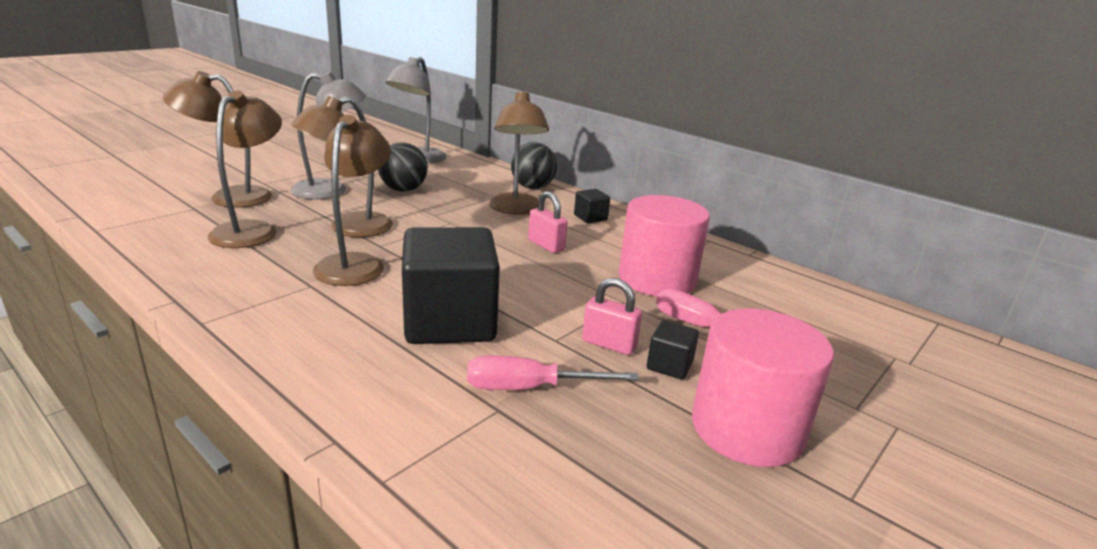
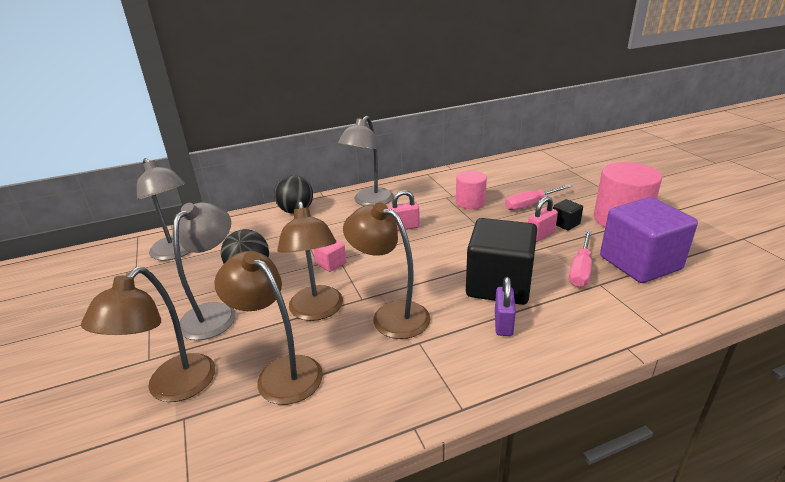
camera: 60 degrees left, 5 degrees up
brown lamp [489,90,549,215] -> none
black cube [574,189,610,223] -> grey lamp [338,116,394,206]
pink cylinder [619,195,710,296] -> pink cylinder [456,171,487,209], size x0.61
none -> pink cube [313,239,347,272]
none -> purple padlock [495,277,516,336]
none -> purple cube [600,197,698,283]

